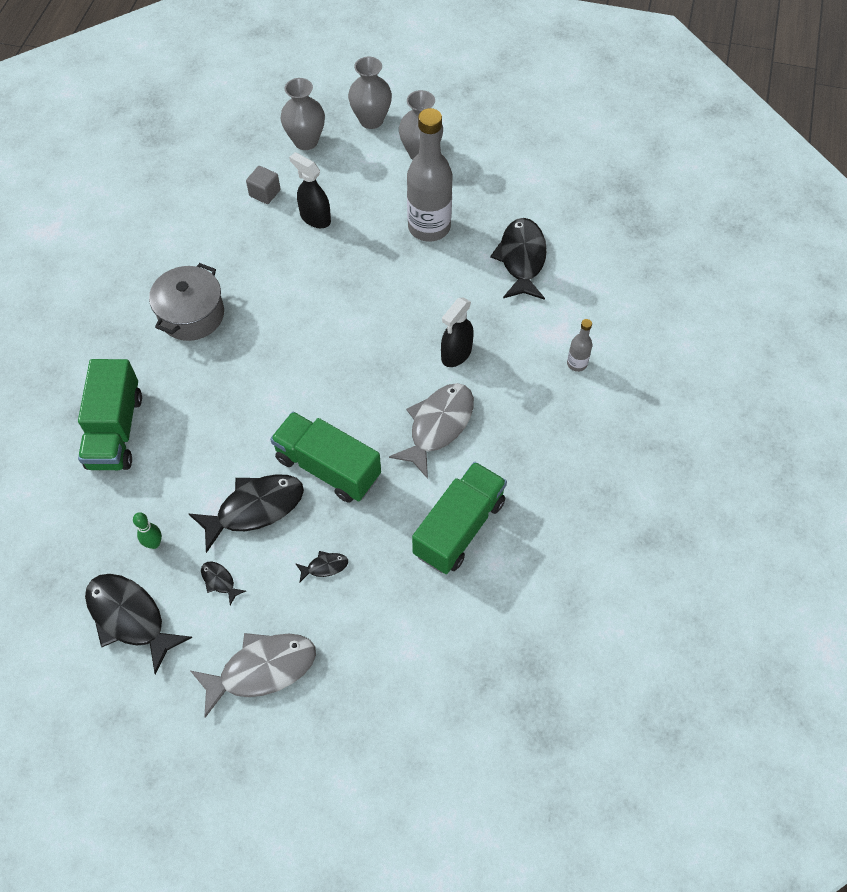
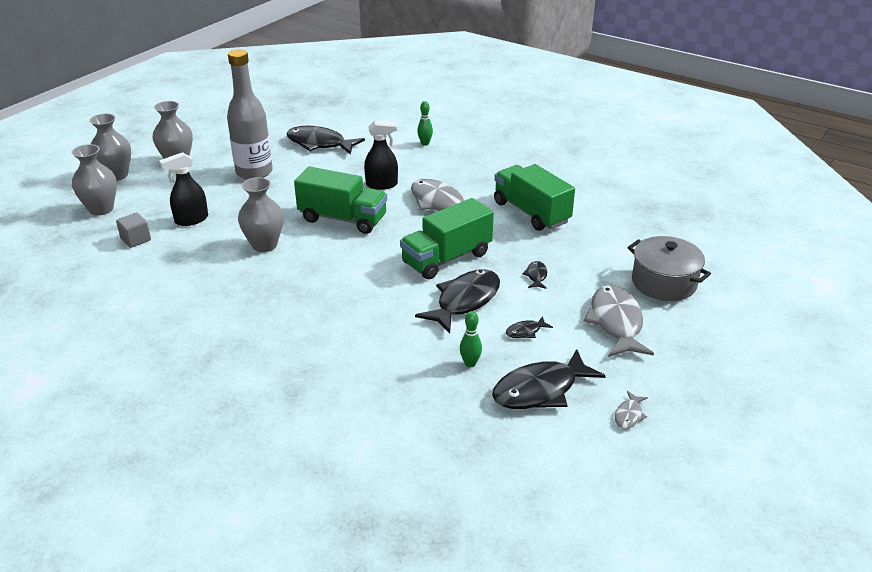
camera: 70 degrees left, 25 degrees down
green truck [78,359,142,470] -> green truck moved to [294,167,387,234]
grey pot [149,263,224,341] -> grey pot moved to [627,236,711,301]
black fish [189,474,304,553] -> black fish turned 45 degrees clockwise [415,269,500,333]
black spray bottle [441,297,474,367] -> black spray bottle turned 60 degrees counterclockwise [364,120,398,190]
grey bottle [567,319,592,372] -> green bowling pin [417,101,433,146]
none -> grey vase [238,177,284,252]
none -> grey fish [615,391,648,429]

